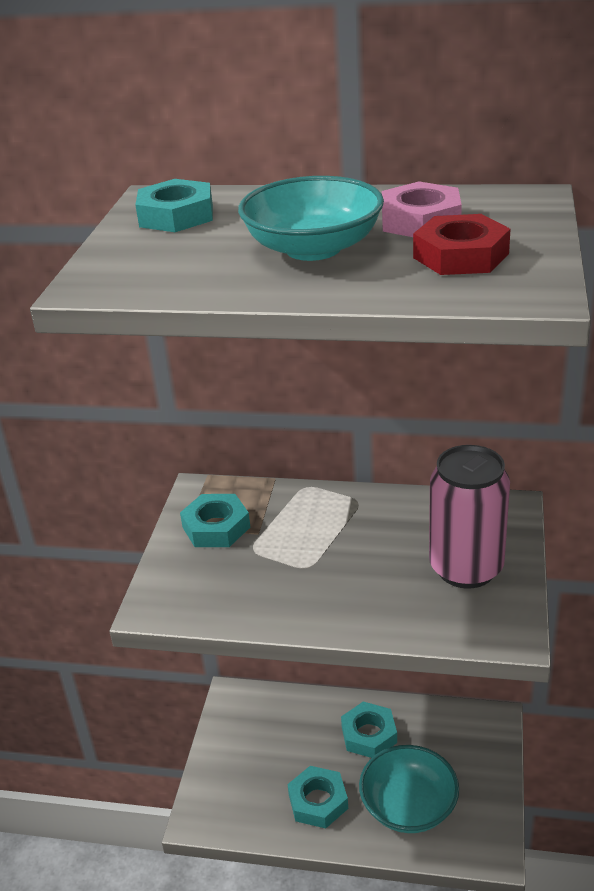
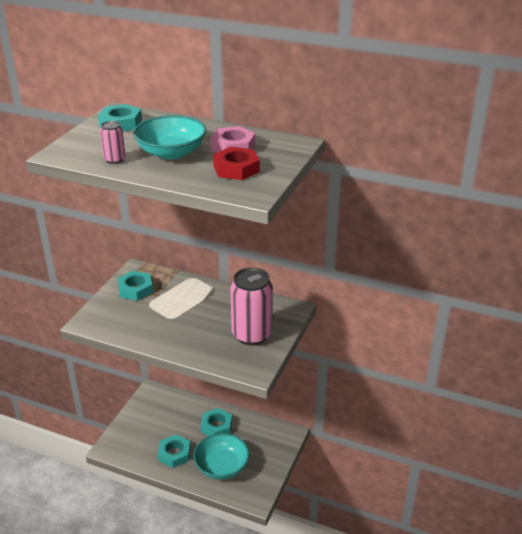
camera: 10 degrees right, 0 degrees up
none -> pink can [100,121,125,164]

